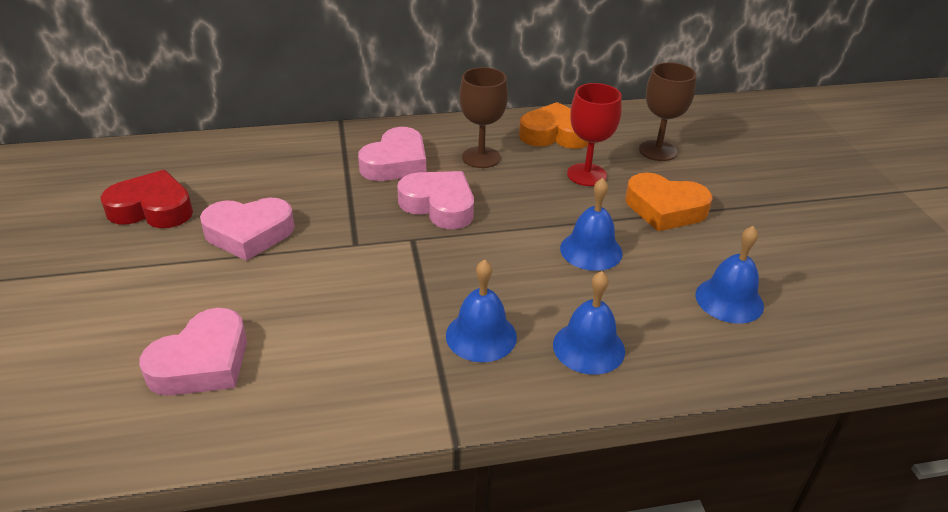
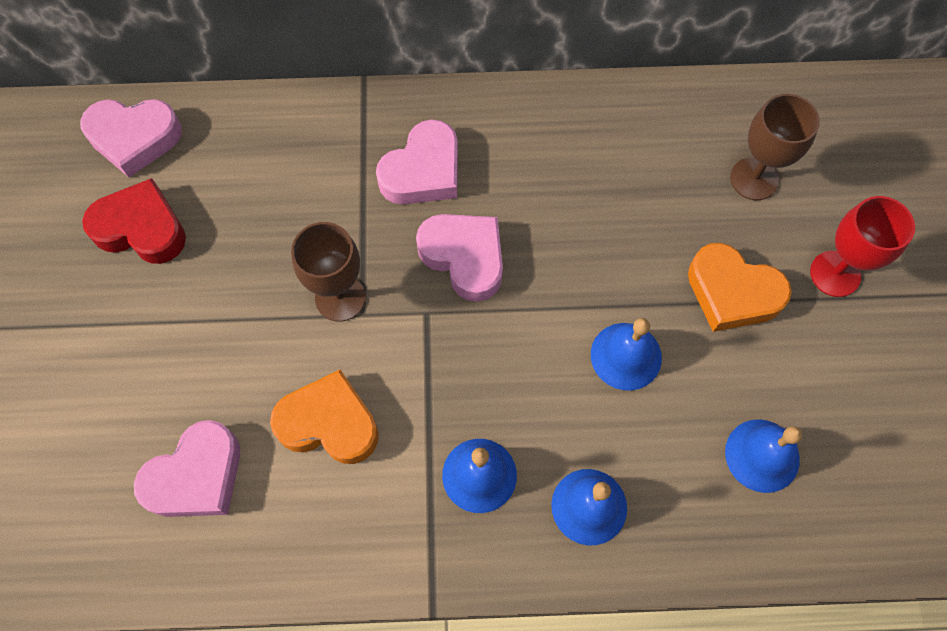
camera: 10 degrees right, 30 degrees up
pink heart [200,197,295,261] -> pink heart moved to [80,99,182,177]
brown goblet [459,67,508,168] -> brown goblet moved to [291,222,366,322]
orange heart [519,102,588,149] -> orange heart moved to [270,370,379,464]
red goblet [567,83,622,186] -> red goblet moved to [810,196,915,297]

